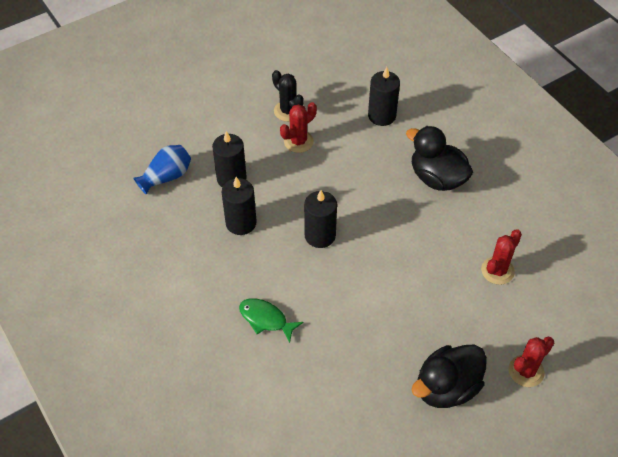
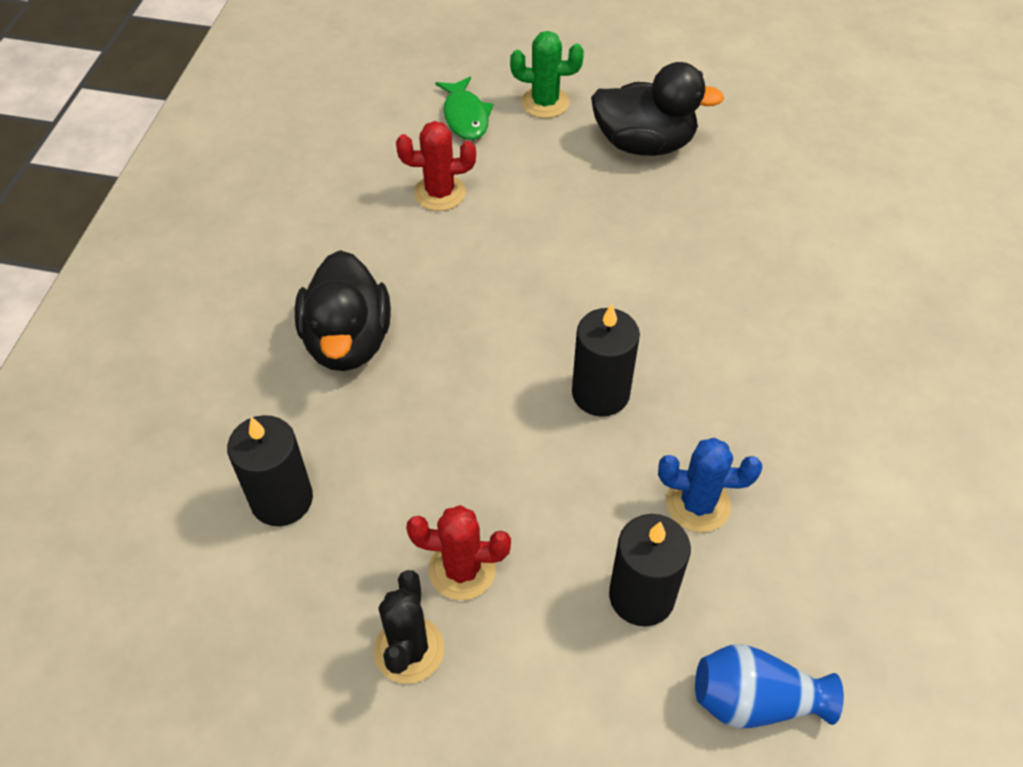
camera: 135 degrees left, 0 degrees up
black candle [222,177,257,235] -> blue cactus [658,438,762,532]
green fish [239,298,303,343] -> green fish moved to [435,76,494,140]
red cactus [509,337,554,387] -> green cactus [510,31,584,118]

